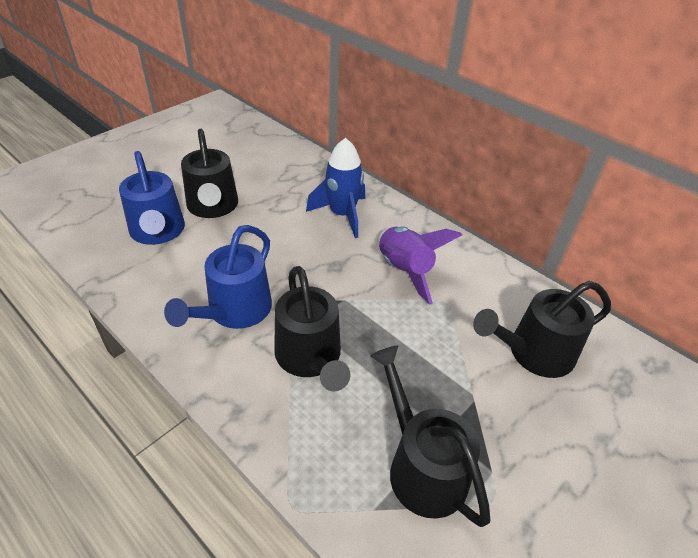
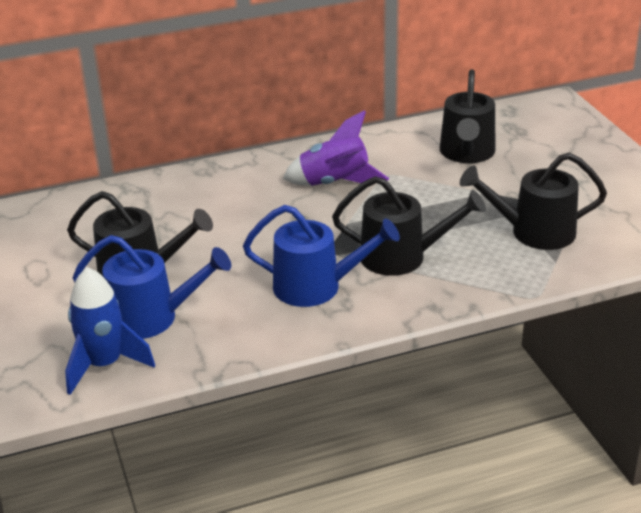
camera: 60 degrees left, 10 degrees down
blue watering can [164,225,272,329] -> blue watering can turned 45 degrees counterclockwise [243,205,400,307]
blue rocket [306,138,365,238] -> blue rocket moved to [65,267,155,395]

